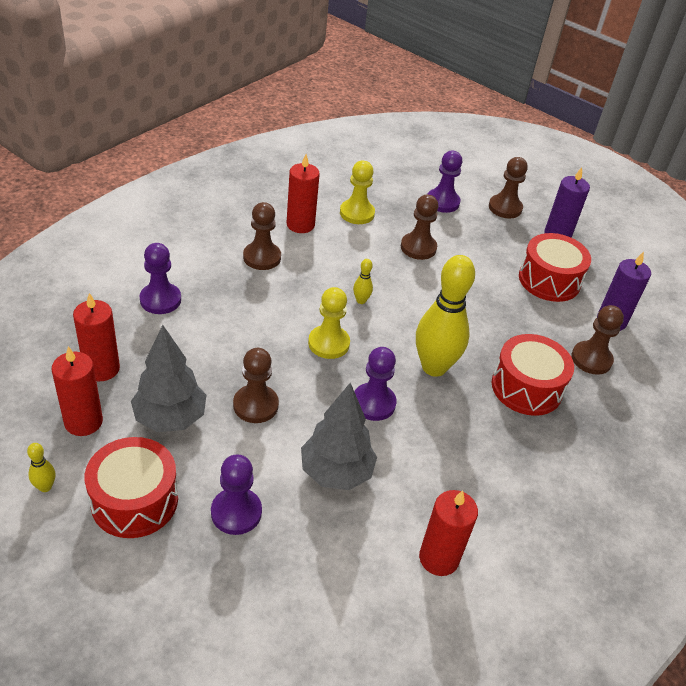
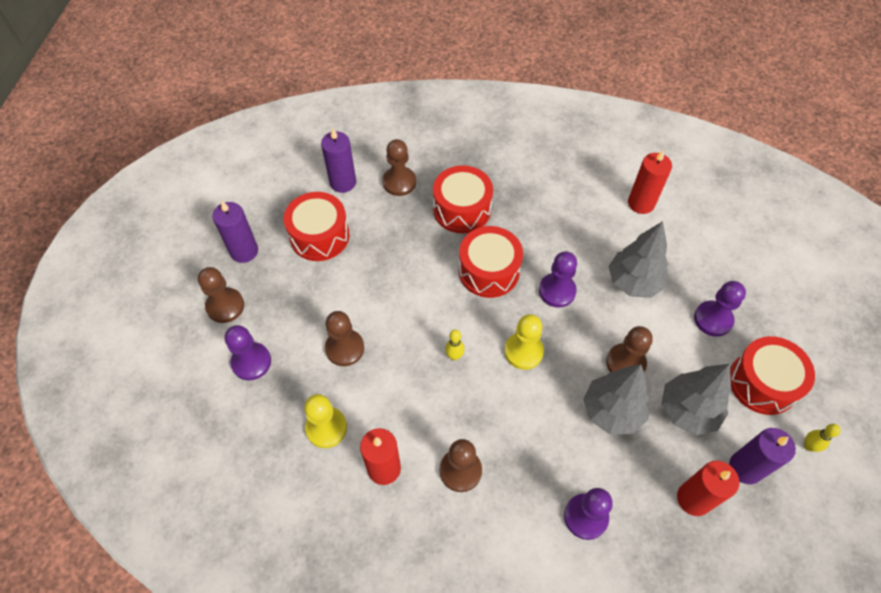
camera: 115 degrees left, 15 degrees up
red candle [52,346,103,436] -> purple candle [729,428,796,484]
yellow bowling pin [416,255,475,377] -> red drum [459,226,523,298]
none -> grey tree [583,364,649,435]

